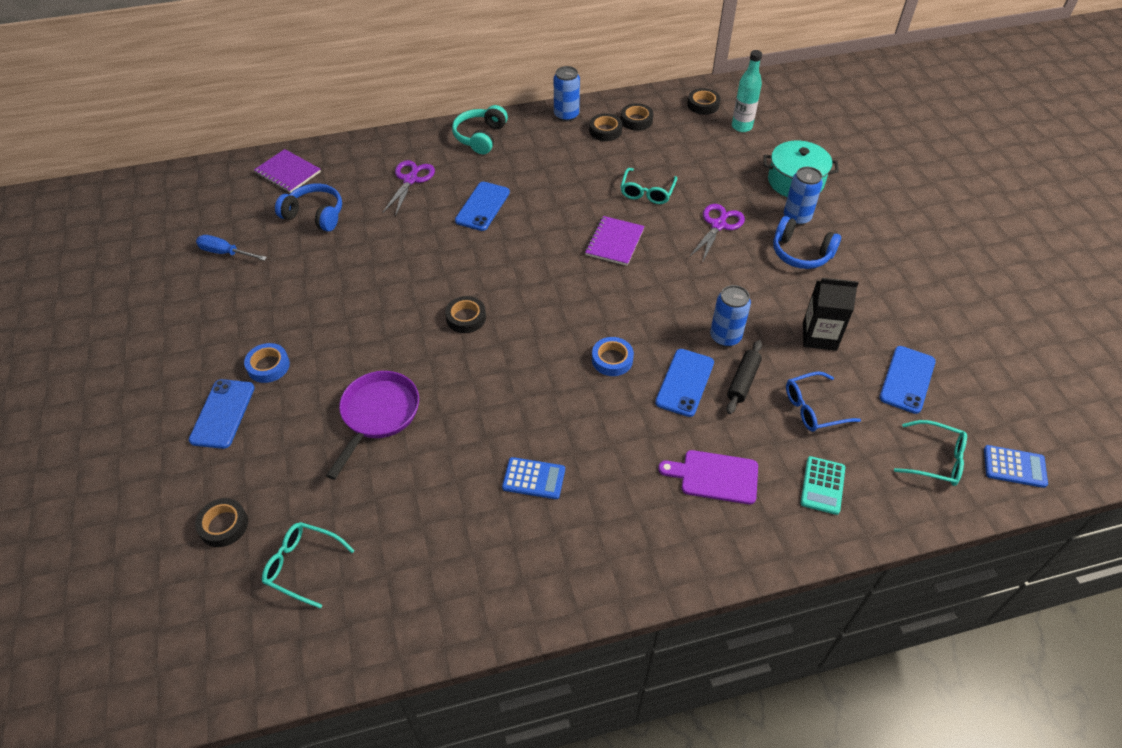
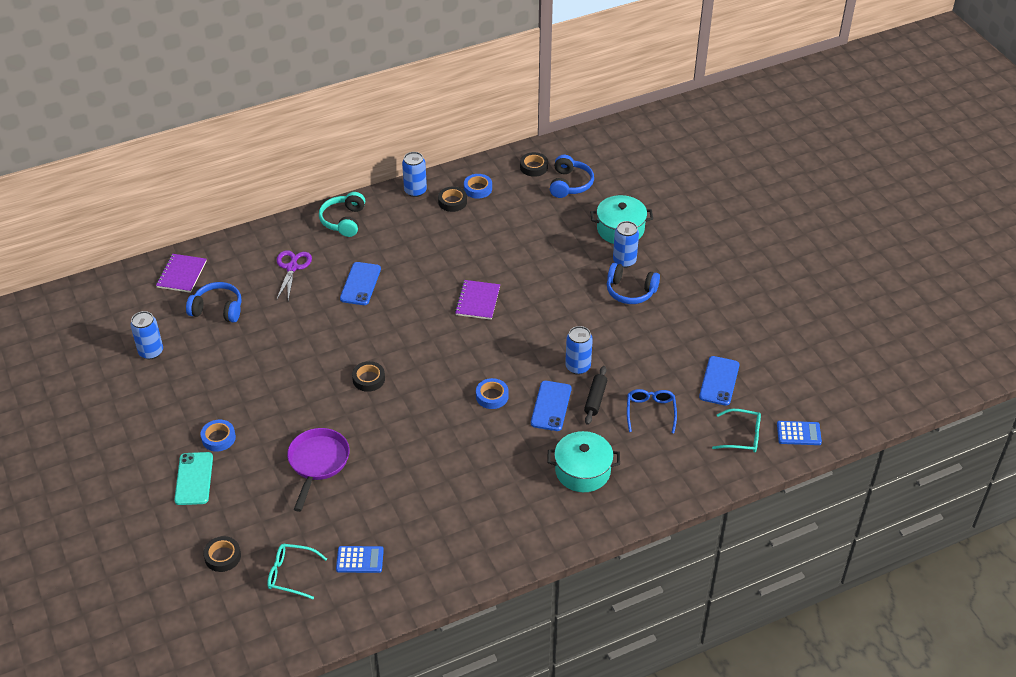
camera: 10 degrees left, 5 degrees down
blue phone [189,379,255,449] -> turquoise phone [174,452,213,505]
blue screwdriver [196,235,267,261] -> blue can [130,311,163,359]
purple notebook [254,149,321,193] -> purple notebook turned 75 degrees clockwise [156,254,207,293]
blue calculator [502,457,565,499] -> blue calculator moved to [336,546,384,573]
turquoise glasses [620,168,677,204] -> none
black tape [621,103,653,131] -> blue tape [464,174,492,199]
purple cutting board [658,450,758,504] -> turquoise pot [547,431,620,492]
purple scissors [689,204,745,263] -> none
turquoise bottle [732,50,762,132] -> blue headphones [550,155,594,198]
blue glasses [786,372,861,432] -> blue glasses turned 120 degrees clockwise [627,389,677,433]
turquoise calculator [801,456,845,515] -> none
black carton [803,278,859,351] -> none

